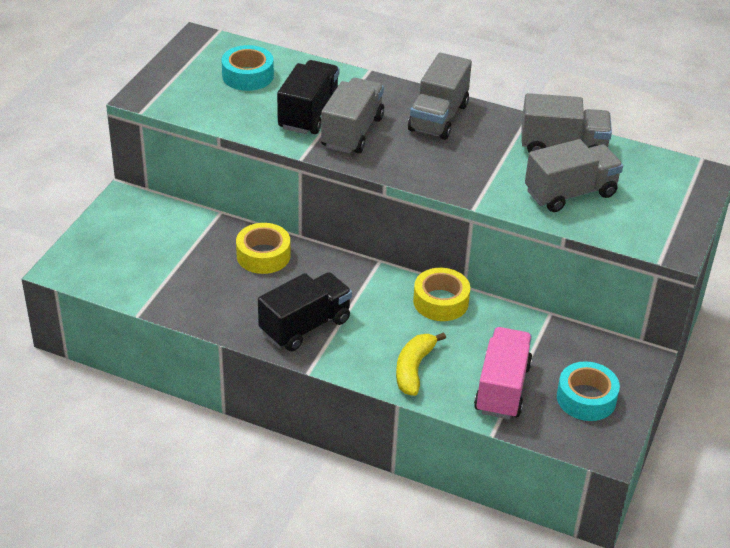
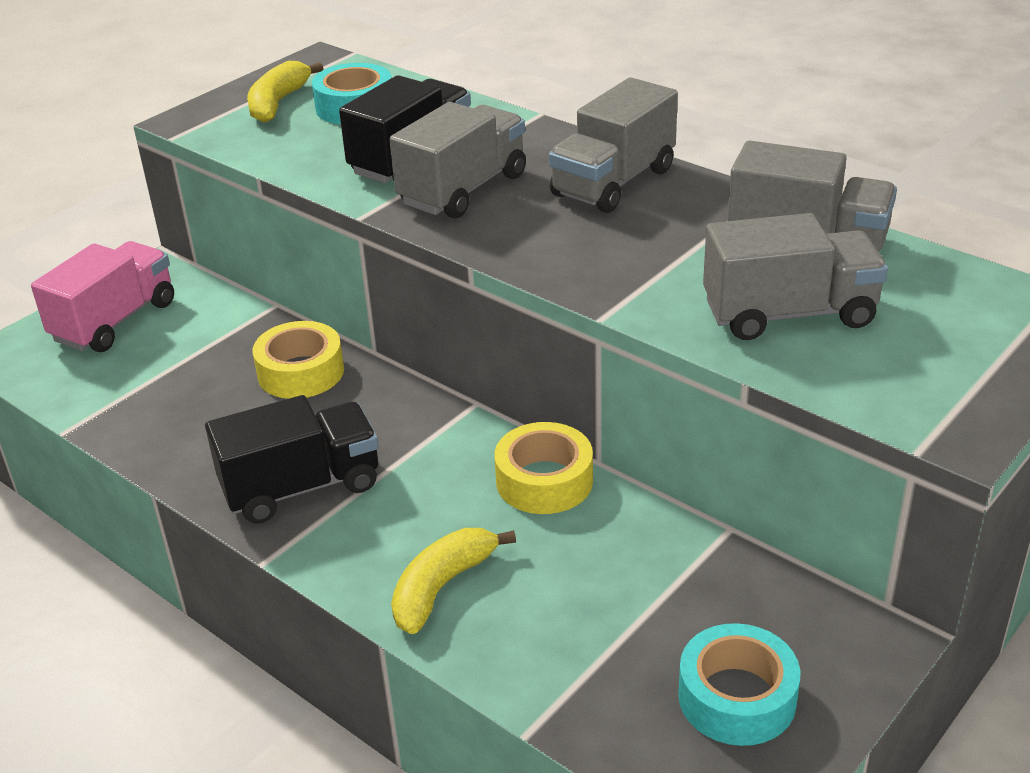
camera: 20 degrees right, 5 degrees down
pink truck [474,327,532,419] -> pink truck moved to [31,241,174,352]
none -> yellow banana [247,61,323,123]

